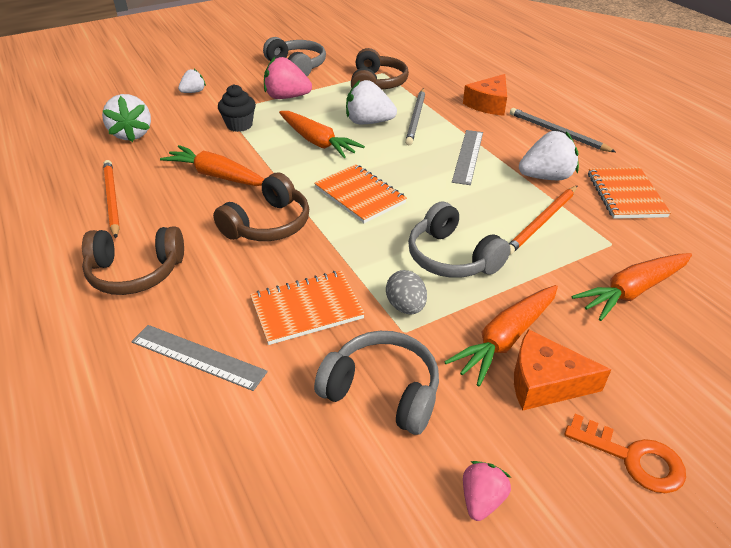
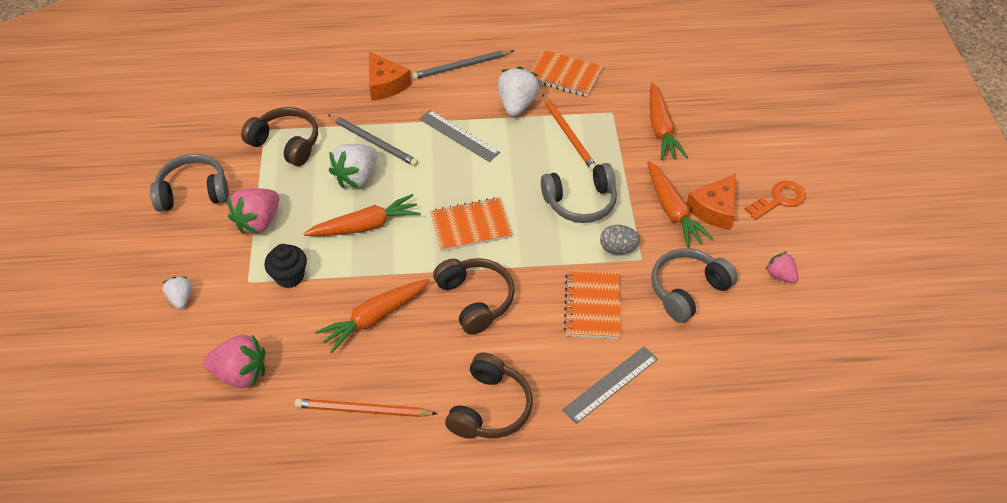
camera: 65 degrees left, 10 degrees up
white strawberry [102,94,151,142] -> pink strawberry [203,335,265,388]

